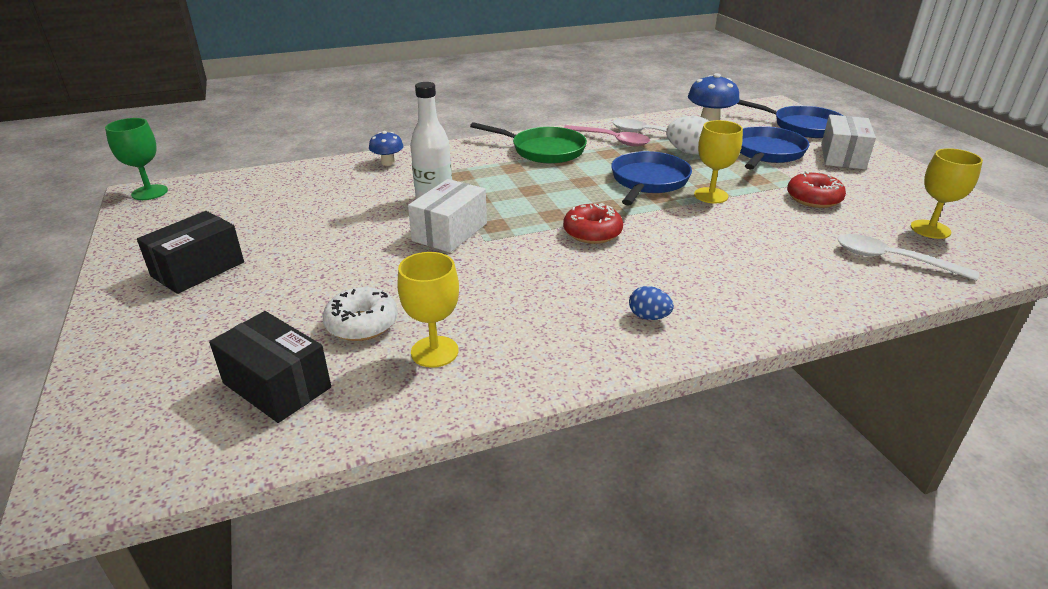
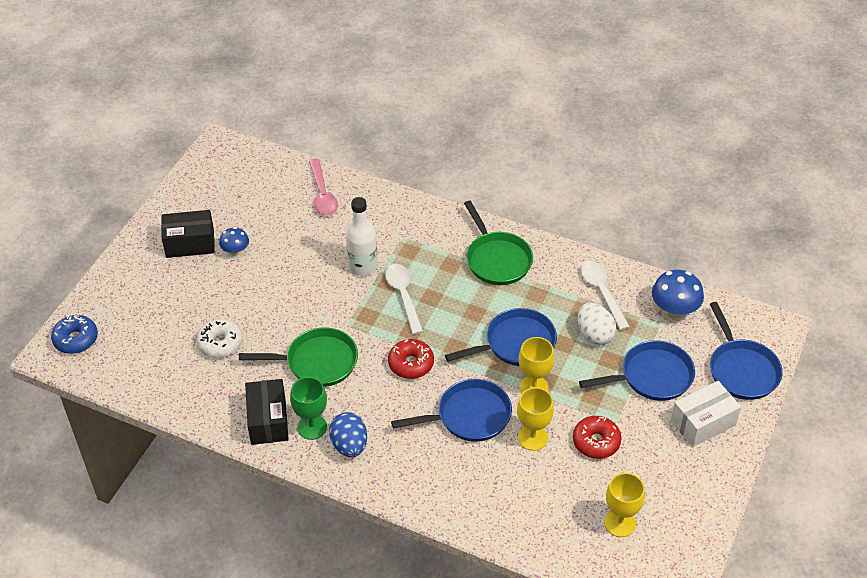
camera: 45 degrees right, 15 degrees up
green goblet [105,118,168,200] -> green goblet moved to [290,377,327,440]
black box [209,311,331,423] -> black box moved to [245,379,289,445]
blue mushroom [369,131,404,166] -> blue mushroom moved to [219,227,249,256]
yellow goblet [397,252,459,368] -> yellow goblet moved to [517,387,554,451]
white box [408,179,487,253] -> none
pink spoon [563,125,650,146] -> pink spoon moved to [309,159,338,215]
blue egg [629,286,674,320] -> blue egg [329,412,367,457], size x1.66
white spoon [837,234,979,281] -> white spoon moved to [385,264,423,335]
none -> blue donut [51,315,98,354]
none -> green pan [239,327,358,387]
none -> blue pan [391,379,512,442]

